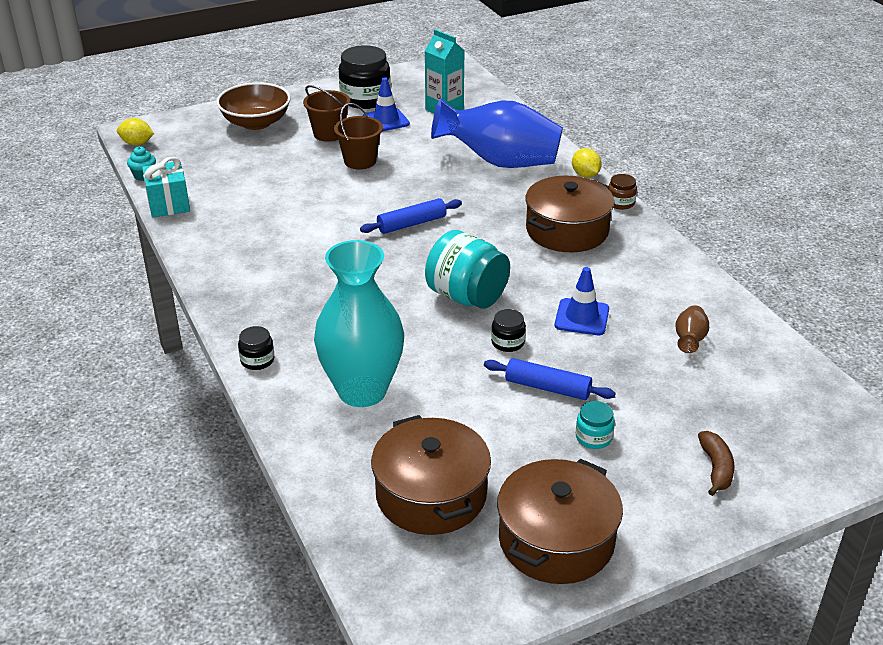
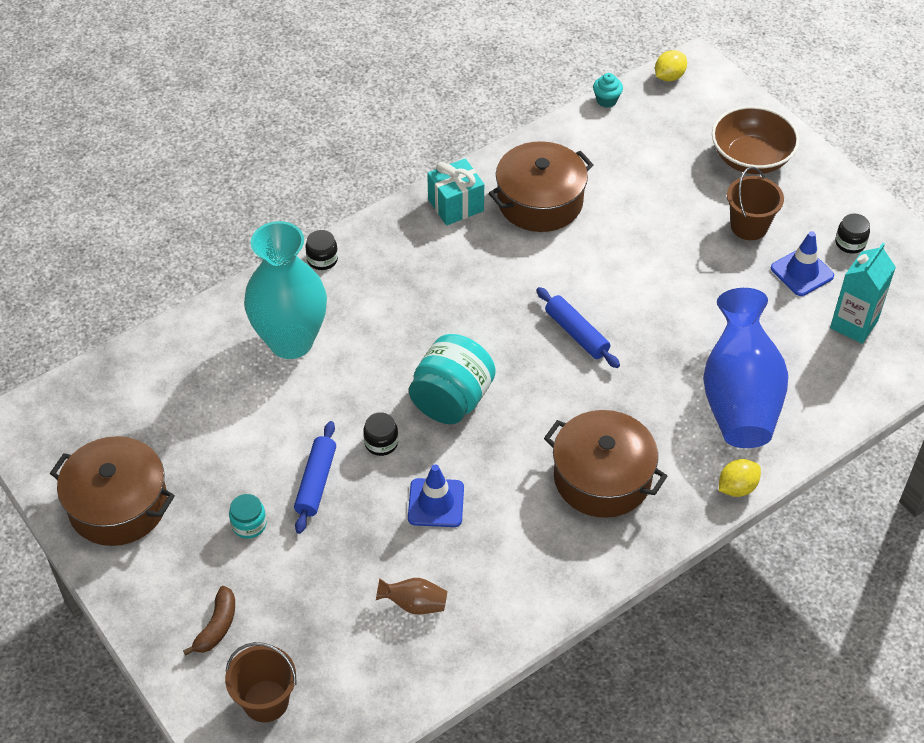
camera: 80 degrees right, 15 degrees up
yellow lemon [117,118,154,145] -> yellow lemon turned 45 degrees clockwise [655,50,687,82]
turquoise gift [142,157,190,218] -> turquoise gift moved to [427,158,484,226]
brown bucket [334,103,383,170] -> brown bucket moved to [225,642,297,722]
black jar [339,45,391,109] -> black jar [835,214,870,254], size x0.48
brown pot [371,415,491,535] -> brown pot moved to [489,141,593,232]
brown jar [608,174,637,210] -> none
brown banana [698,431,735,496] -> brown banana turned 60 degrees counterclockwise [183,586,235,656]

